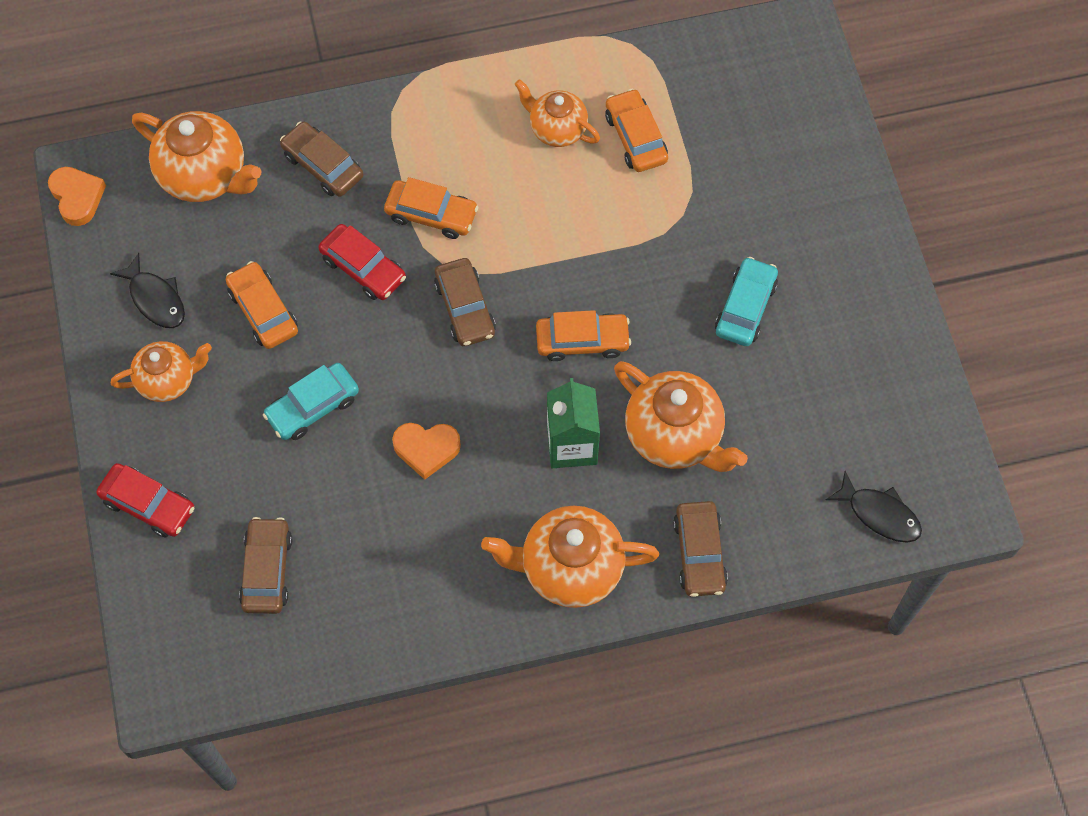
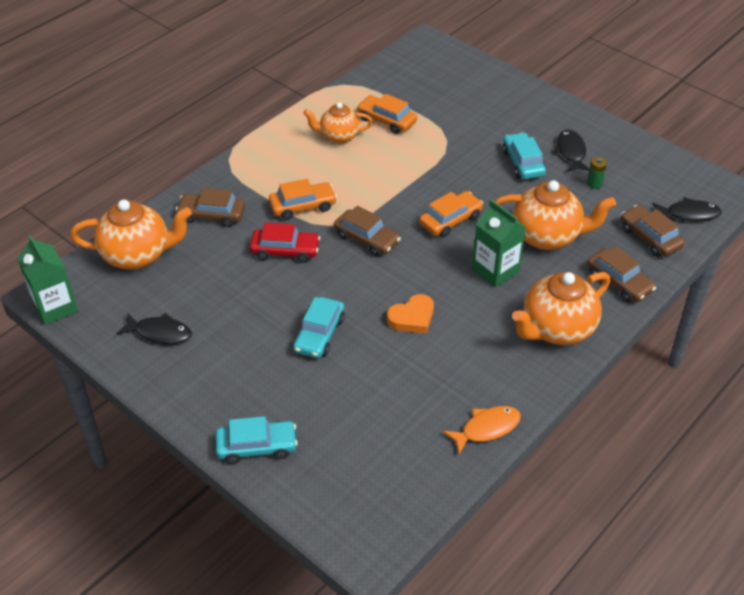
camera: 35 degrees left, 20 degrees down
orange heart [48,167,106,226] -> green carton [17,235,78,325]
red car [97,463,195,537] -> turquoise car [215,416,298,464]
orange teapot [111,341,212,402] -> none
orange car [226,261,298,349] -> none
brown car [239,517,292,614] -> brown car moved to [621,205,685,257]
none -> orange fish [443,406,521,454]
none -> black fish [553,129,590,172]
none -> green battery [587,157,607,189]

